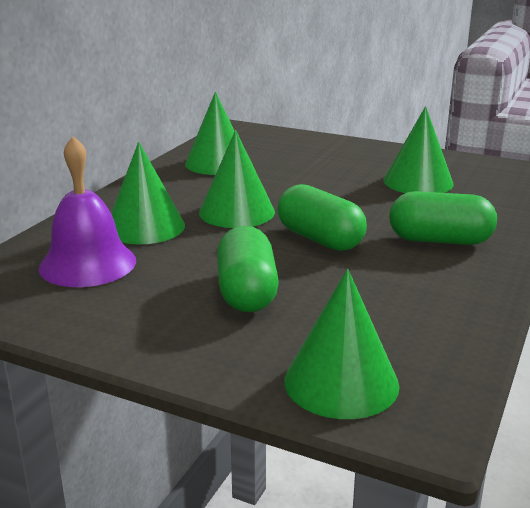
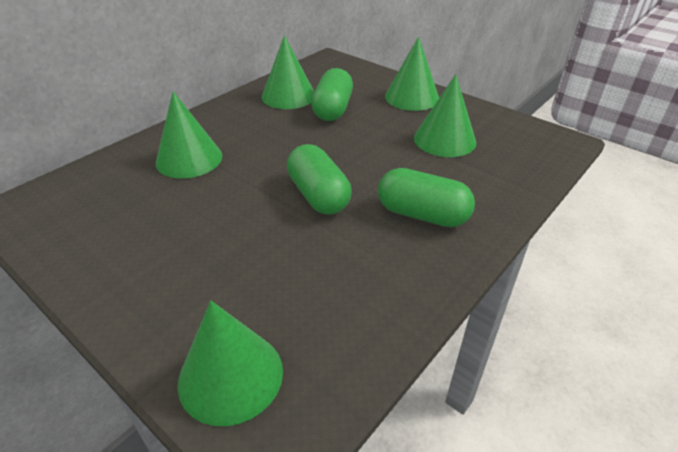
camera: 15 degrees right, 15 degrees up
purple bell [38,136,136,287] -> none
green cone [199,130,275,228] -> green cone moved to [385,37,439,111]
green capsule [217,226,279,312] -> green capsule moved to [311,68,353,121]

